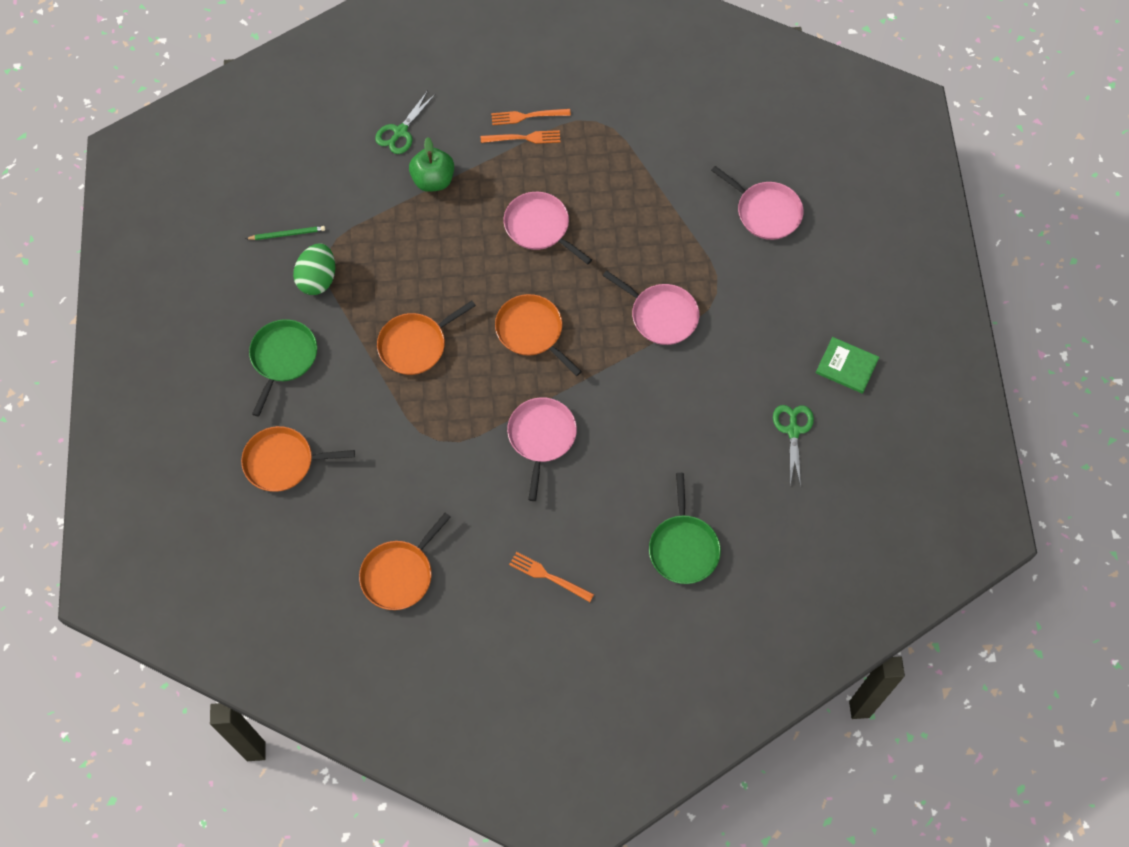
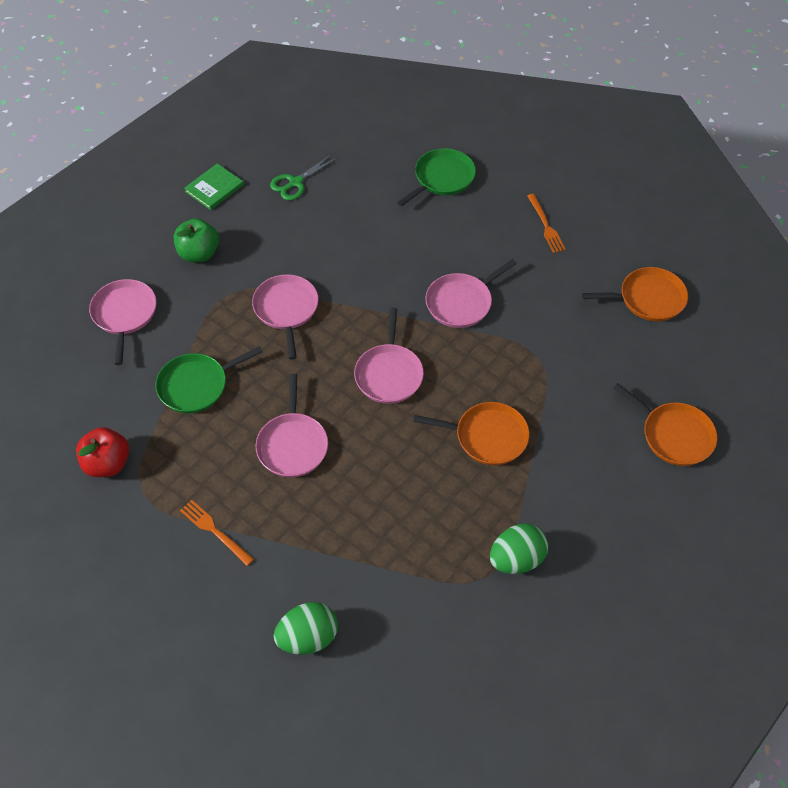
camera: 135 degrees left, 10 degrees down
green pencil [246,226,325,240] -> none
green pan [249,319,317,417] -> green pan moved to [155,346,263,413]
green scissors [375,90,435,154] -> green egg [274,602,338,654]
green apple [409,137,454,192] -> green apple moved to [174,218,219,262]
orange fork [491,109,571,125] -> none
orange pan [495,294,582,376] -> pink pan [354,308,424,404]
green book [816,337,879,394] -> green book turned 60 degrees clockwise [184,163,244,210]
none -> red apple [76,427,129,477]

